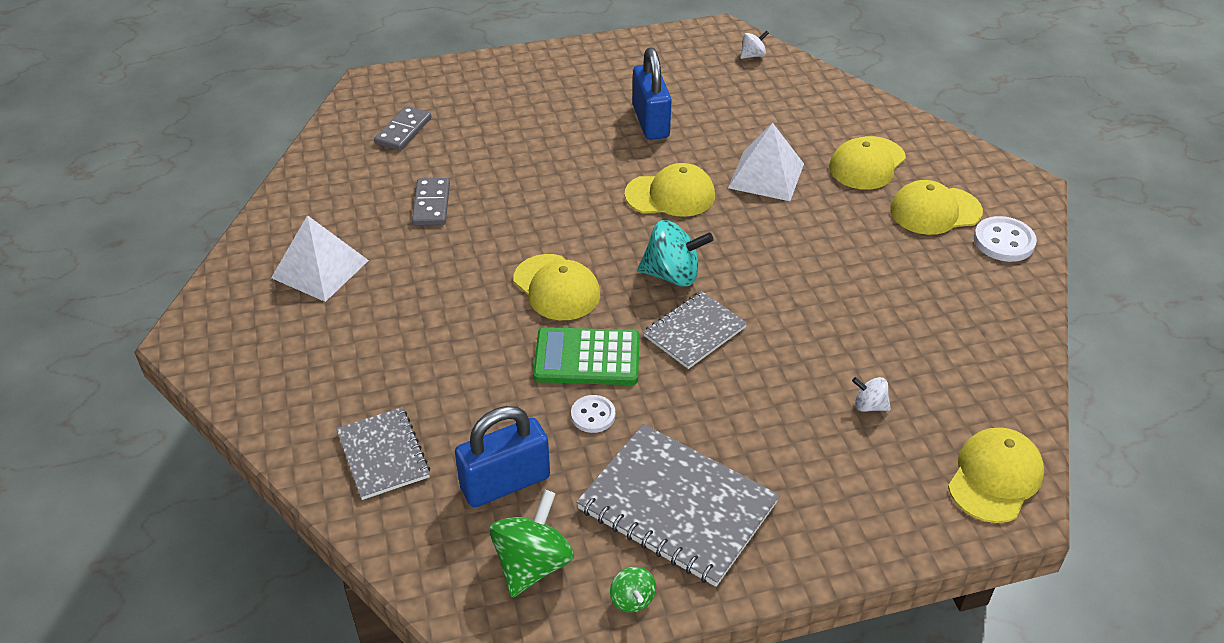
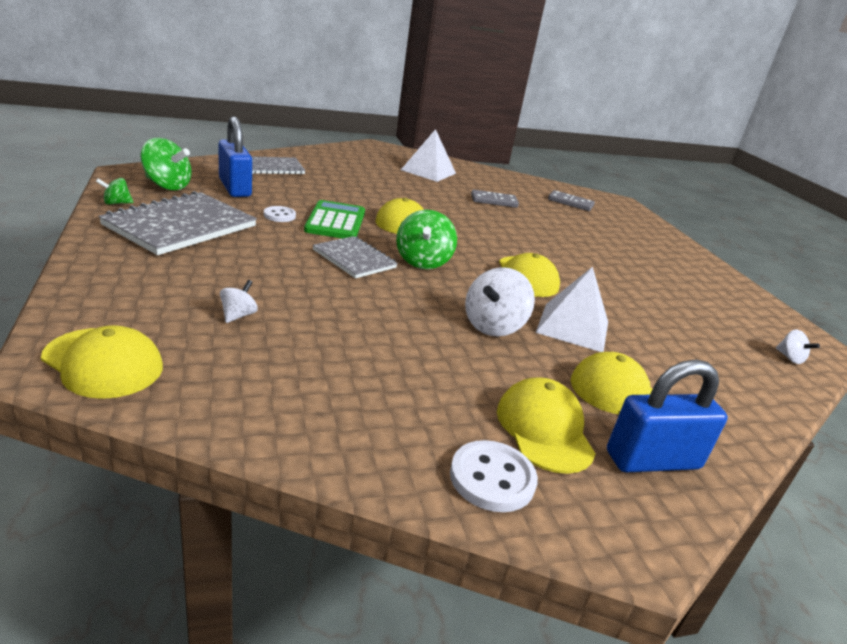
camera: 85 degrees right, 15 degrees down
blue padlock [633,48,672,140] -> blue padlock moved to [607,360,728,473]
turquoise spinning top [638,220,713,287] -> green spinning top [396,210,457,269]
none -> white spinning top [465,267,535,337]

